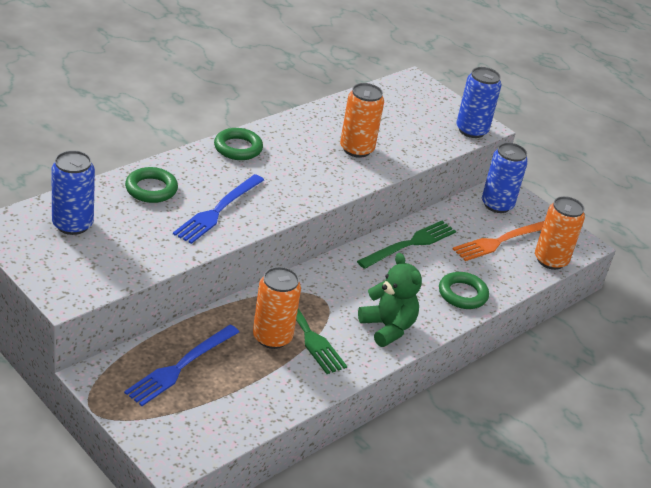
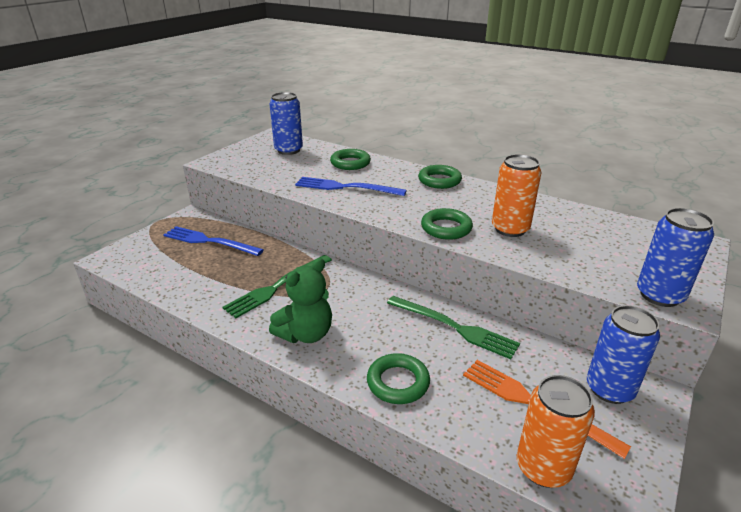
camera: 80 degrees right, 5 degrees down
orange can [253,267,301,349] -> none
none -> green ring [421,208,473,240]

